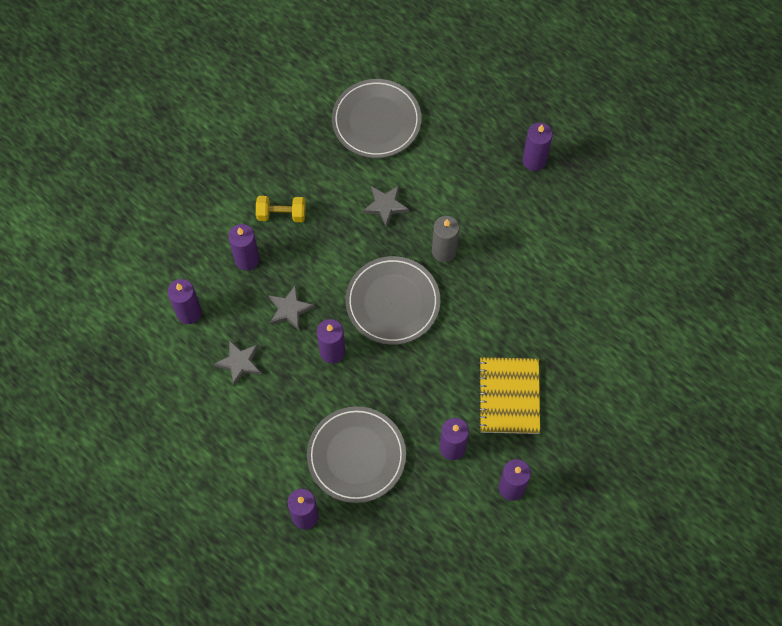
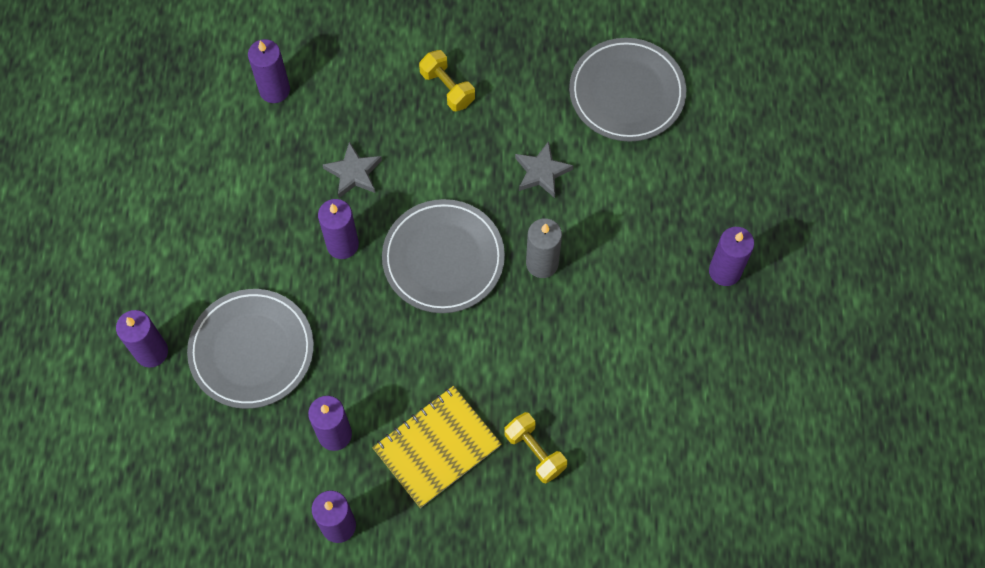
camera: 50 degrees right, 0 degrees up
grey star [214,340,262,387] -> none
purple candle [228,224,260,270] -> none
none -> yellow dumbbell [504,412,567,483]

